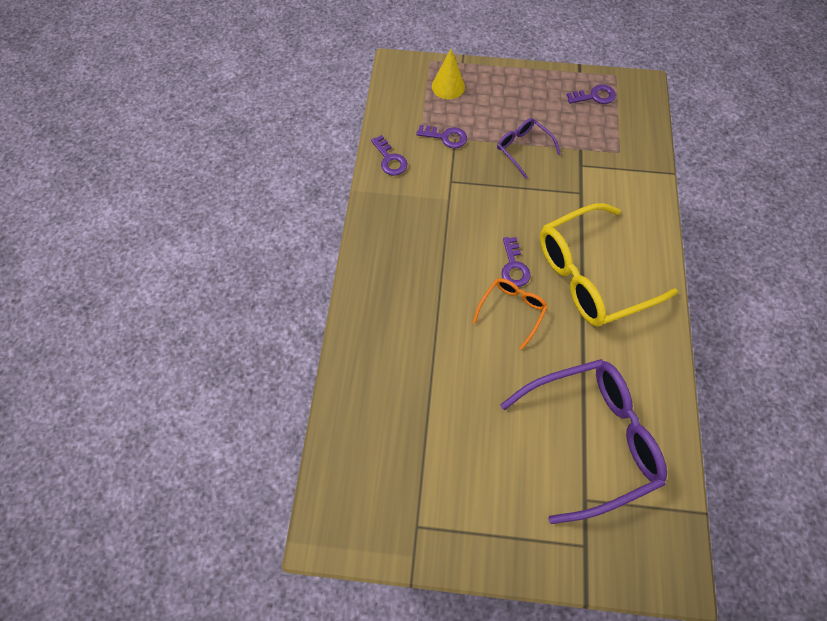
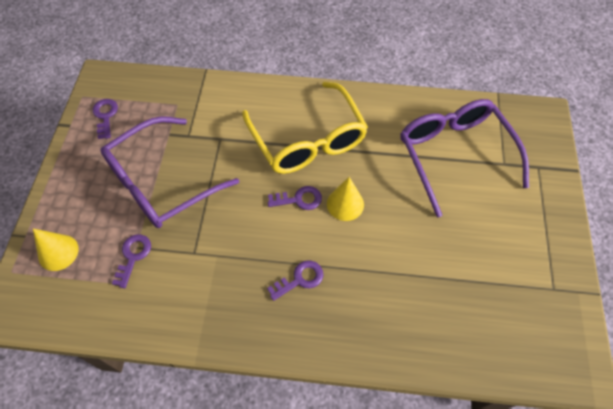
camera: 90 degrees left, 5 degrees down
purple key [371,135,407,176] -> purple key moved to [267,260,324,301]
orange glasses [472,278,548,350] -> yellow cone [327,177,364,221]
purple glasses [497,118,561,179] -> purple glasses [100,116,239,228], size x2.02

